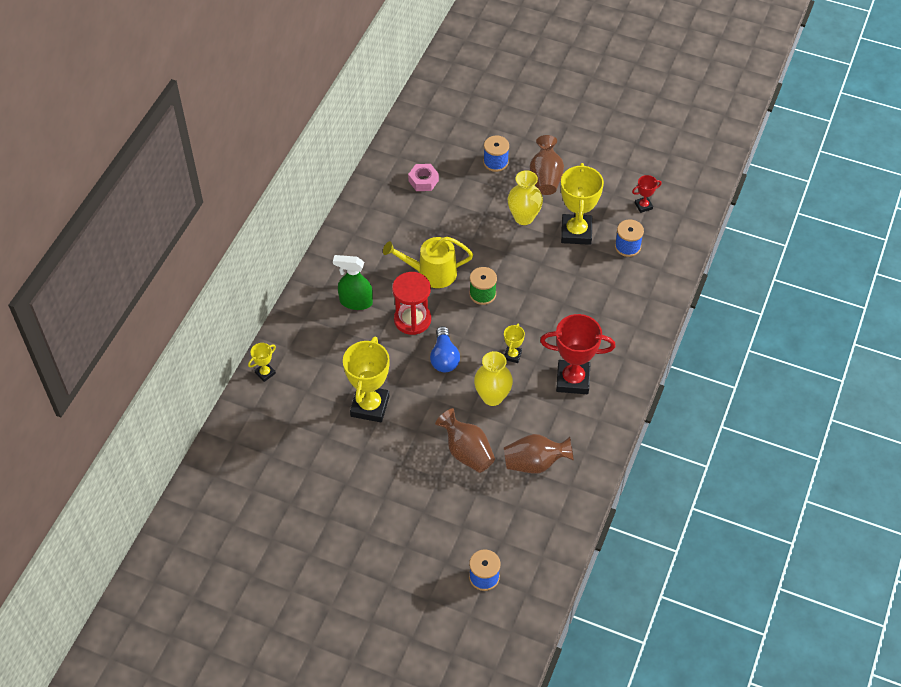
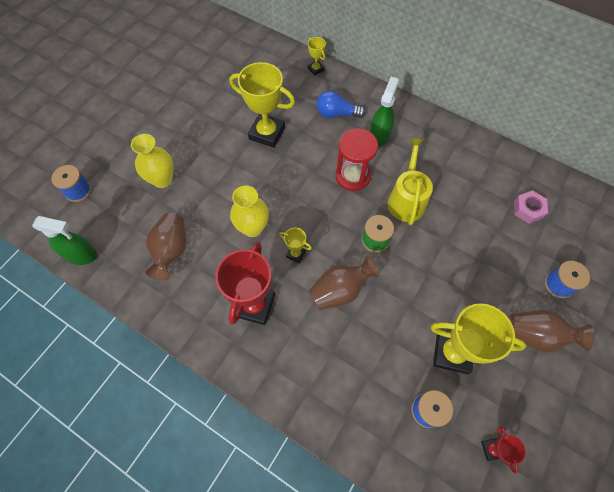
camera: 100 degrees right, 10 degrees up
blue light bulb [430,326,460,372] -> blue light bulb moved to [316,91,366,118]
brown vase [435,408,495,473] -> brown vase moved to [309,256,380,310]
yellow vase [507,170,543,225] -> yellow vase moved to [131,134,173,188]
none -> green spray bottle [32,216,97,265]

